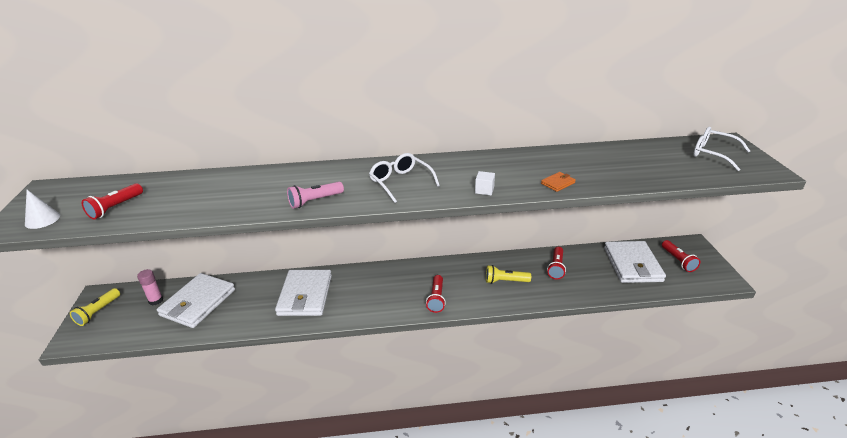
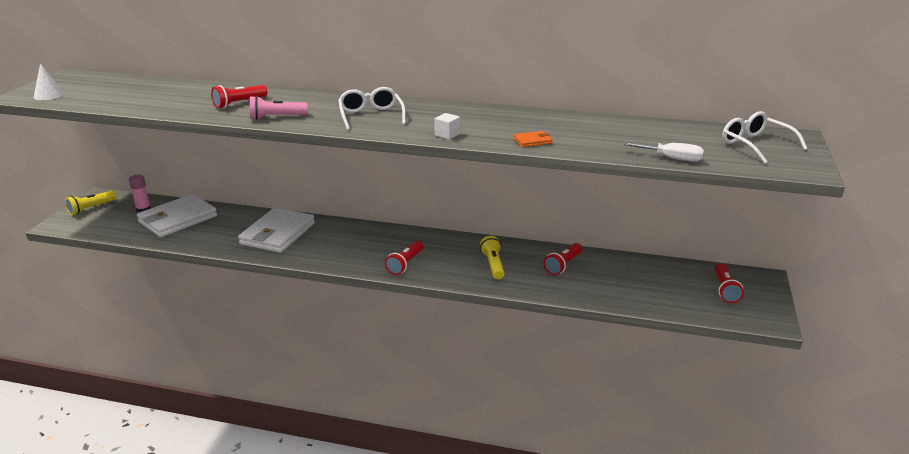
camera: 20 degrees right, 5 degrees down
red flashlight [82,183,143,219] -> red flashlight moved to [211,85,267,108]
yellow flashlight [486,265,531,284] -> yellow flashlight turned 60 degrees clockwise [480,236,504,279]
white wallet [604,241,666,283] -> none
none -> white screwdriver [623,142,704,162]

